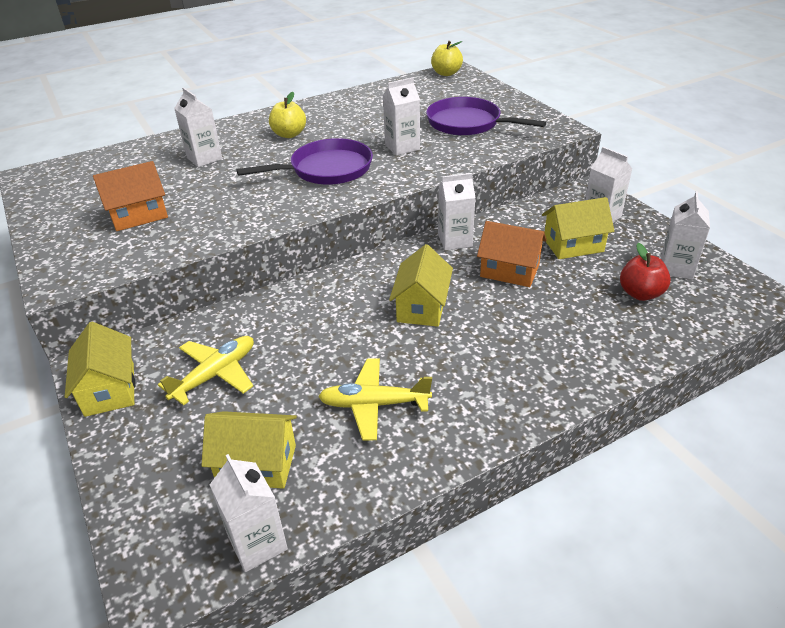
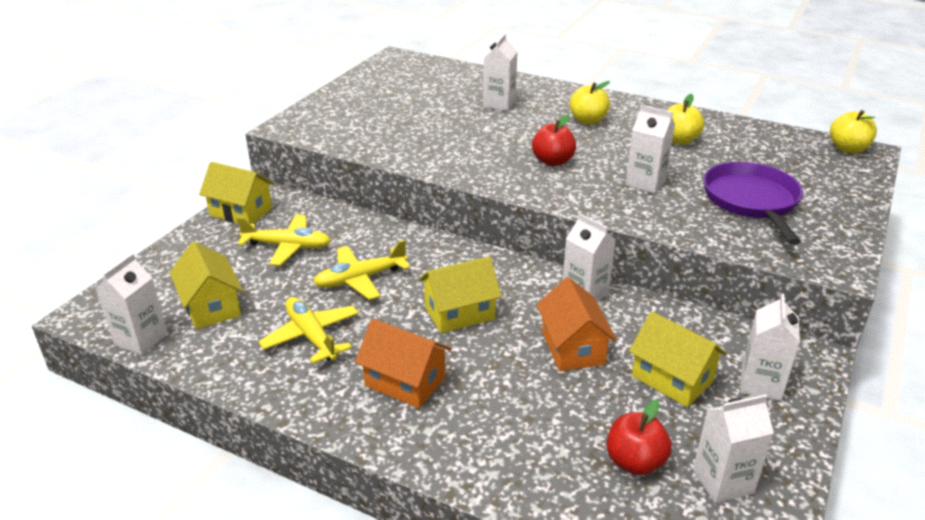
camera: 55 degrees right, 5 degrees down
yellow house [65,322,135,417] -> yellow house turned 75 degrees clockwise [199,162,274,224]
orange house [93,161,168,231] -> orange house moved to [355,319,452,408]
purple pan [236,138,373,185] -> red apple [532,114,576,166]
none -> yellow plane [313,240,410,300]
none -> yellow apple [667,94,704,145]

